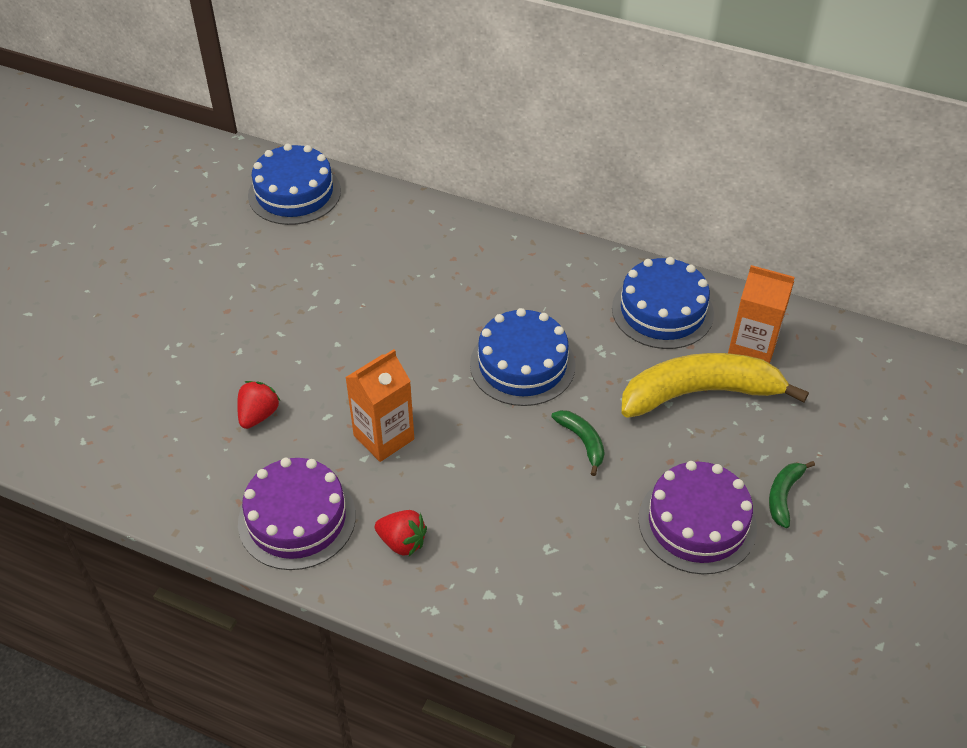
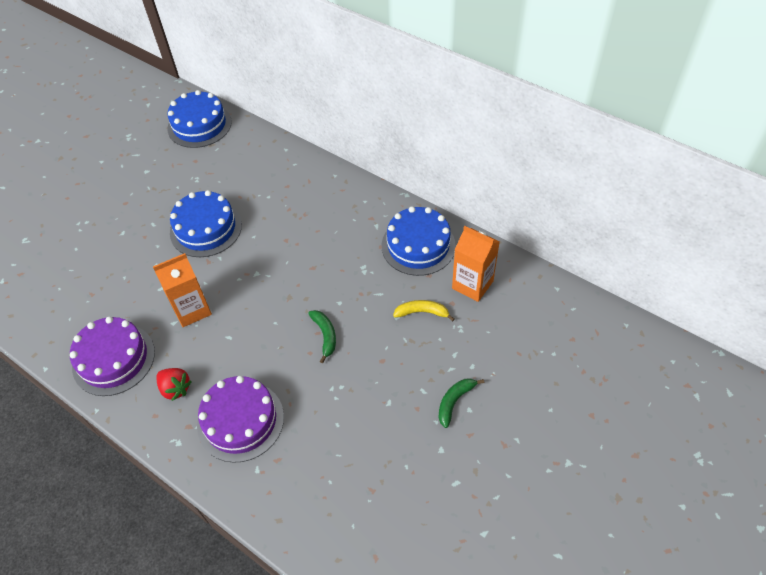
camera: 15 degrees right, 5 degrees up
red strawberry [237,381,280,429] -> none
blue cake [470,308,576,406] -> blue cake moved to [170,190,242,257]
yellow banana [622,353,809,418] -> yellow banana [393,300,455,321], size x0.44
purple cake [638,461,757,574] -> purple cake moved to [197,376,284,463]

